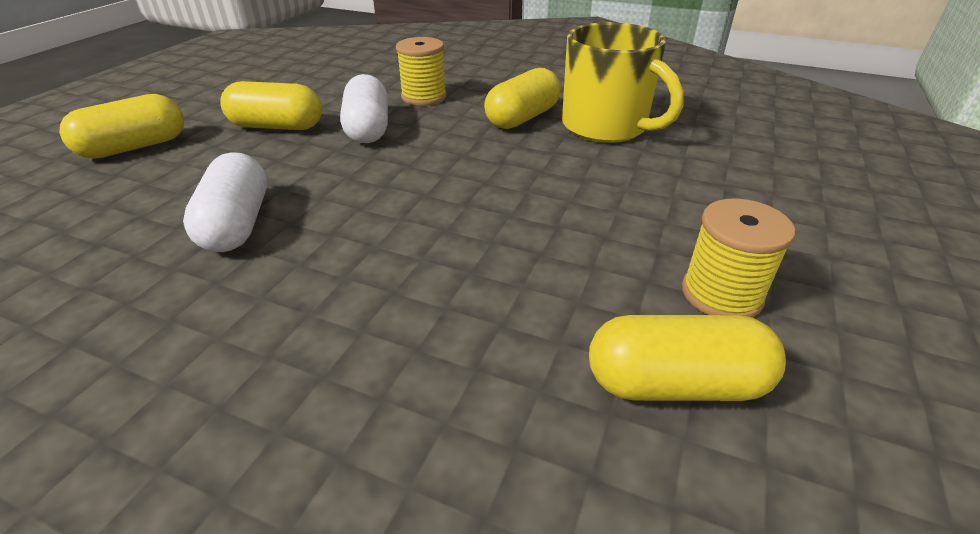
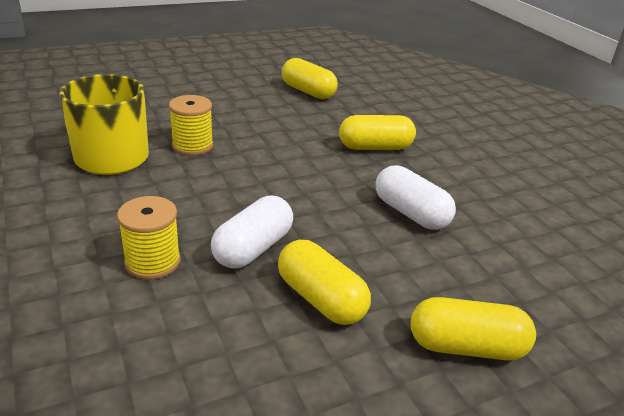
camera: 140 degrees left, 5 degrees down
white capsule [183,152,267,252] -> white capsule turned 75 degrees counterclockwise [376,165,456,230]
yellow capsule [484,68,561,129] -> yellow capsule moved to [339,115,416,150]
yellow spool [682,198,795,317] -> yellow spool moved to [169,95,213,156]

